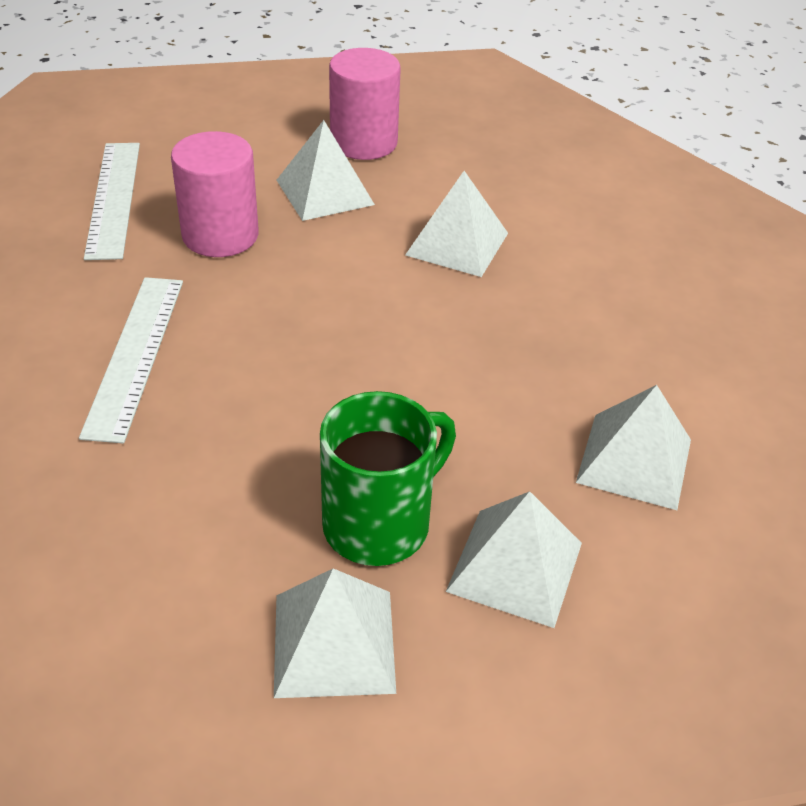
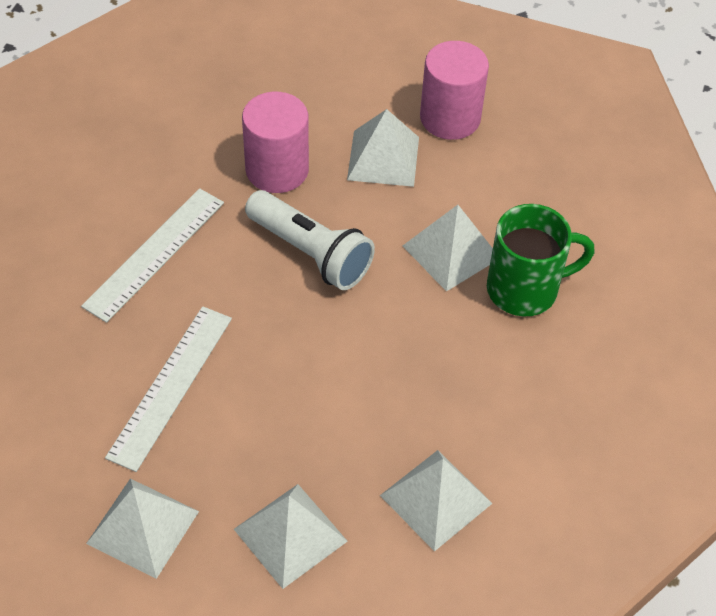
camera: 30 degrees right, 10 degrees up
white ruler [84,143,140,260] -> white ruler moved to [105,306,232,472]
green mug [320,391,456,566] -> green mug moved to [487,204,595,317]
none -> white flashlight [245,190,375,290]

